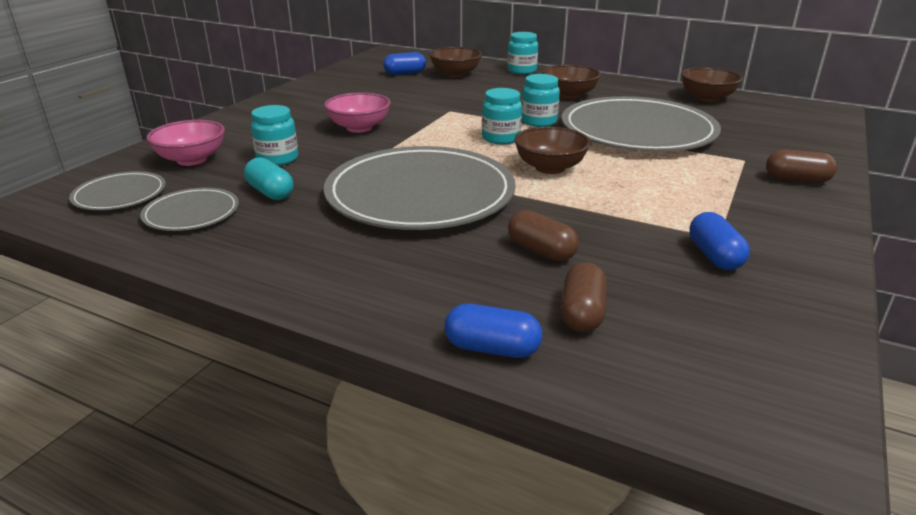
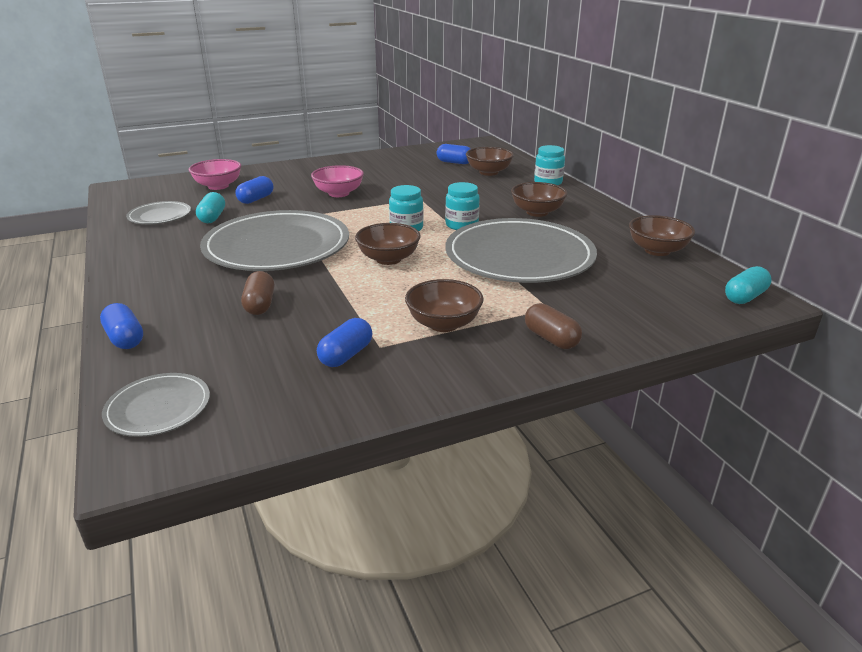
camera: 40 degrees right, 0 degrees up
grey plate [69,171,166,210] -> grey plate moved to [102,373,210,437]
turquoise jar [251,105,298,166] -> blue capsule [236,176,273,204]
brown capsule [561,262,607,332] -> none
none -> brown bowl [405,279,484,332]
none -> turquoise capsule [725,266,772,304]

